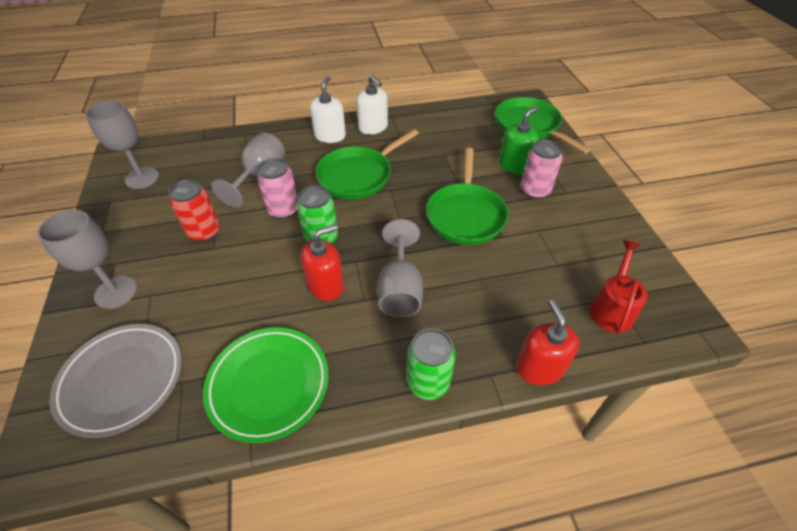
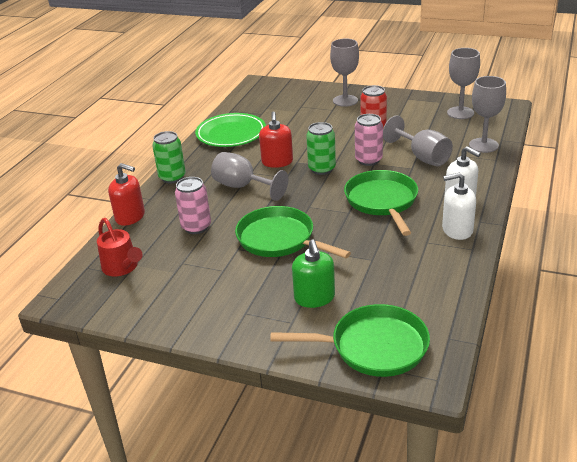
camera: 125 degrees right, 15 degrees down
grey plate [49,324,182,438] -> none
pink can [521,140,563,199] -> pink can moved to [175,177,211,234]
none -> grey goblet [469,76,506,153]

